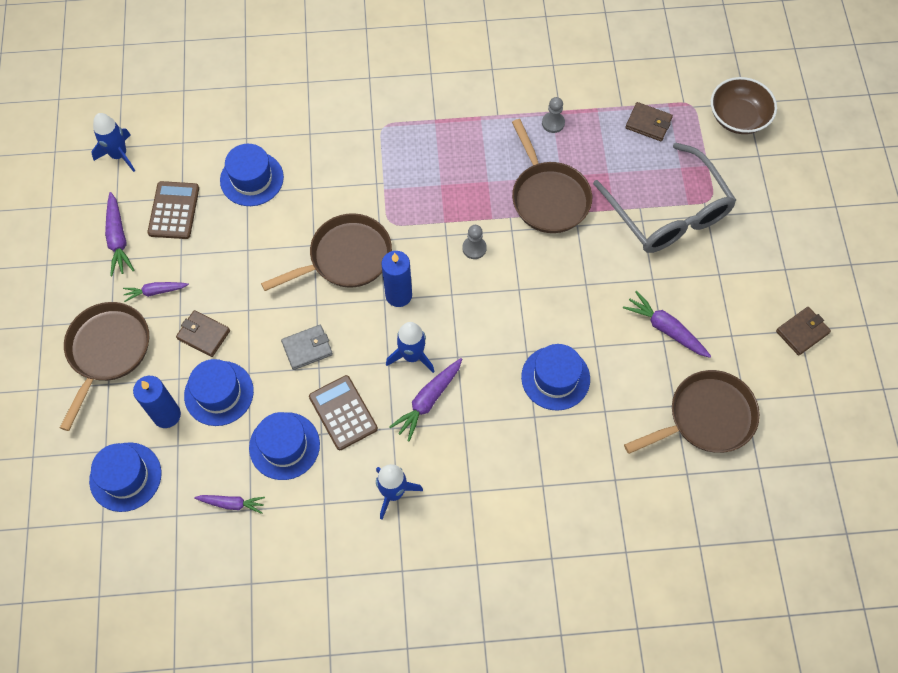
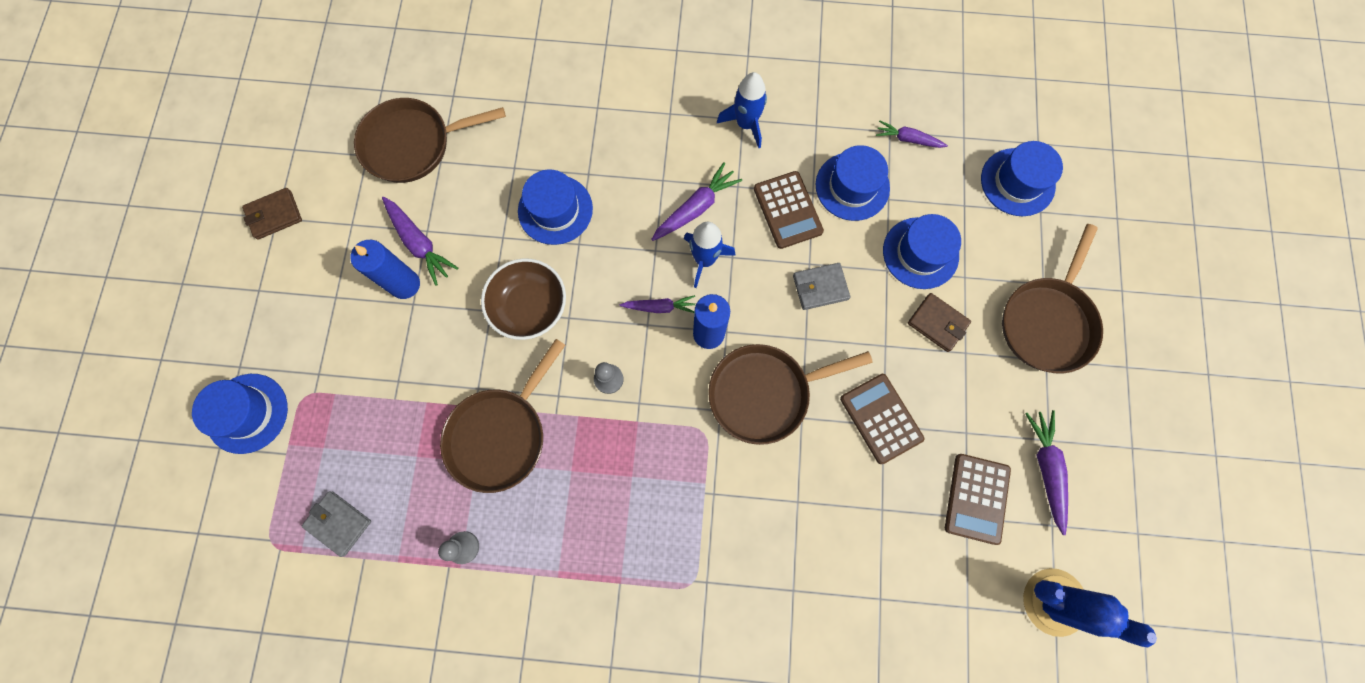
camera: 170 degrees left, 10 degrees up
blue rocket [91,113,135,172] -> blue cactus [1023,568,1157,648]
purple carrot [123,282,189,302] -> purple carrot moved to [620,295,695,313]
blue candle [133,376,181,428] -> blue candle moved to [350,240,420,299]
blue hat [220,144,284,206] -> blue hat moved to [192,374,288,454]
brown pan [512,119,592,233] -> brown pan turned 135 degrees counterclockwise [440,339,565,493]
grey glasses [593,143,736,253] -> none
brown wallet [625,102,673,141] -> grey wallet [302,491,371,557]
brown bowl [711,77,777,134] -> brown bowl moved to [481,258,566,340]
none -> brown calculator [840,374,924,464]

